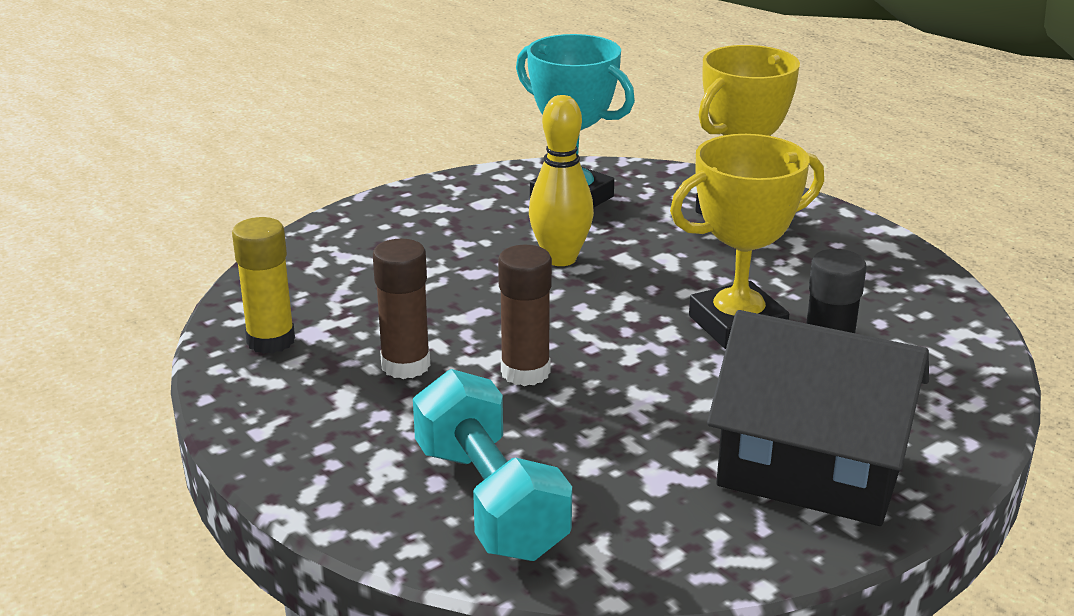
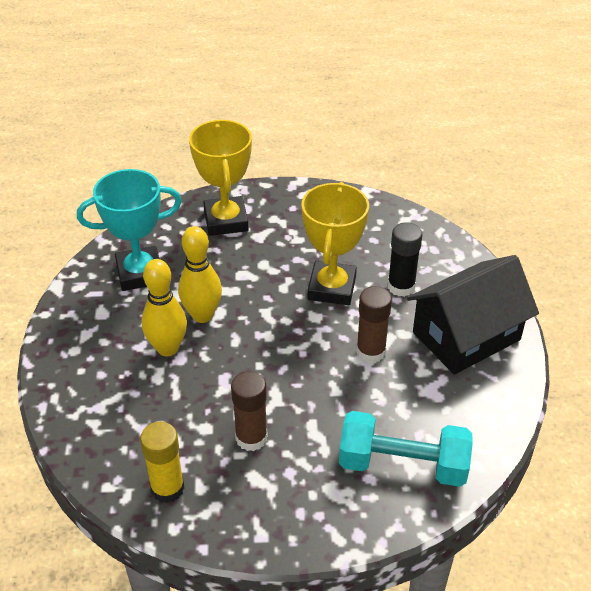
camera: 55 degrees left, 15 degrees up
brown glue stick [498,245,552,386] -> brown glue stick moved to [356,286,392,363]
none -> yellow bowling pin [142,259,187,356]

